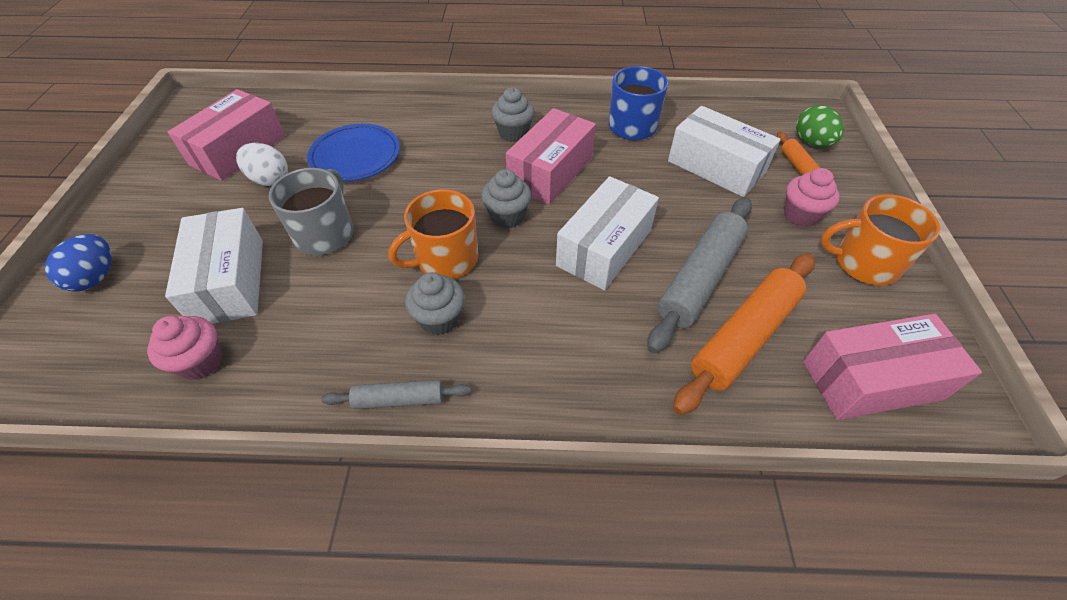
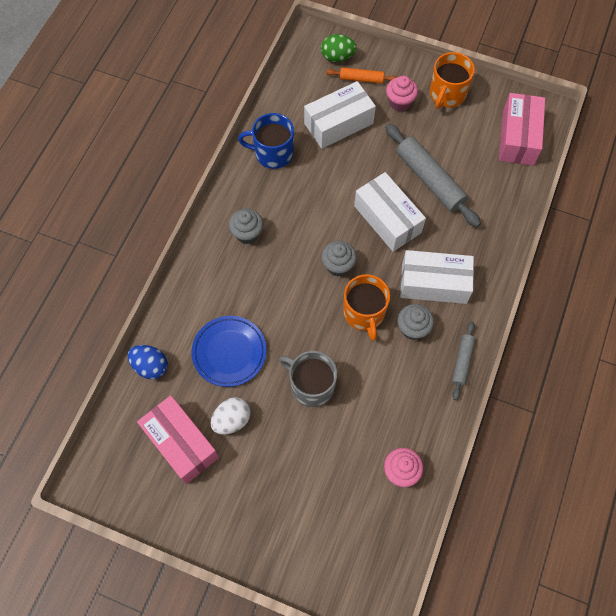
camera: 70 degrees left, 15 degrees up
blue egg [45,234,111,292] -> blue egg moved to [128,345,168,379]
white box [165,208,263,324] -> white box moved to [400,250,474,304]
pink box [506,108,596,204] -> none
orange rolling pin [673,254,815,415] -> none

